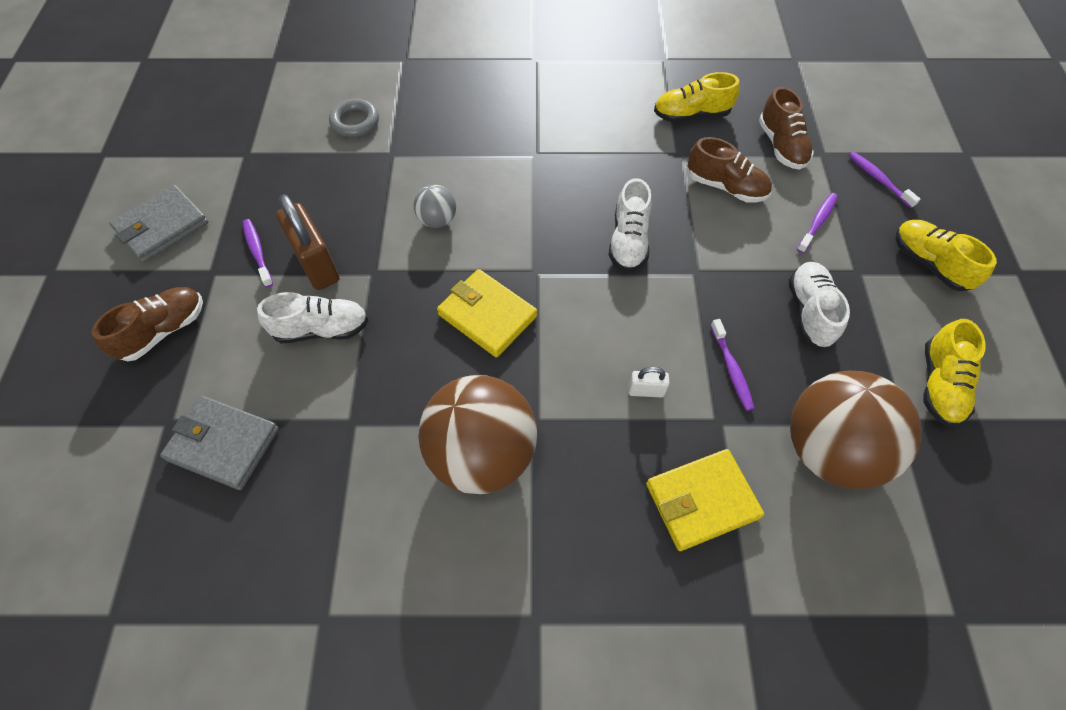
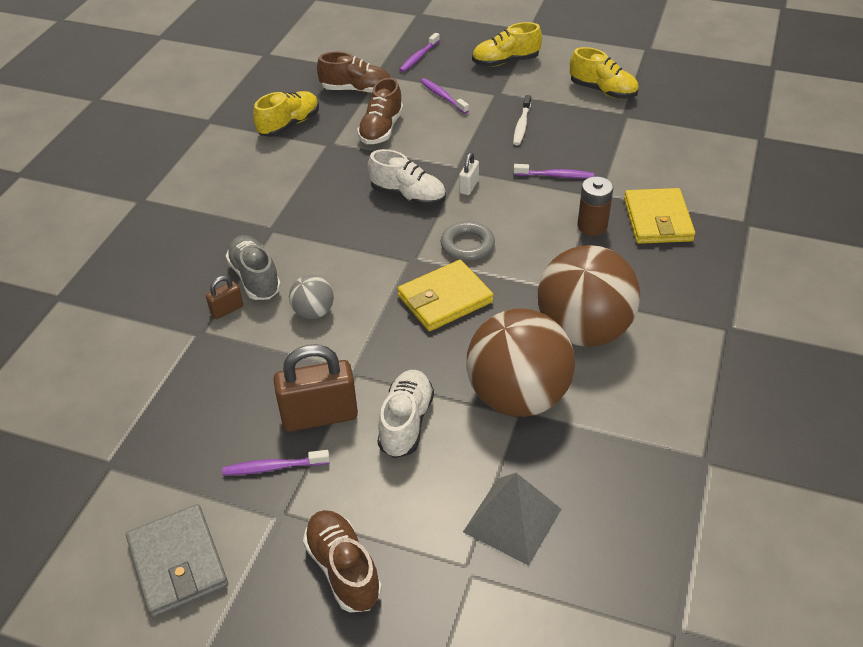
camera: 70 degrees left, 15 degrees down
grey wallet [160,396,279,490] -> grey pyramid [463,473,562,566]
grey ring [329,99,379,137] -> grey ring moved to [441,221,495,262]
white padlock [629,367,669,397] -> white padlock moved to [459,153,479,195]
yellow shoe [654,72,740,123] -> yellow shoe turned 150 degrees counterclockwise [253,91,319,137]
brown shoe [688,137,772,203] -> brown shoe turned 150 degrees clockwise [357,78,403,144]
white shoe [789,262,850,348] -> white toothbrush [513,95,531,145]
brown ball [790,371,922,489] -> brown ball moved to [467,308,575,417]
purple toothbrush [849,152,921,208] -> purple toothbrush turned 45 degrees counterclockwise [399,33,440,72]
none -> brown padlock [206,276,243,319]
none -> grey shoe [226,235,281,300]
none -> brown battery [577,177,613,236]

